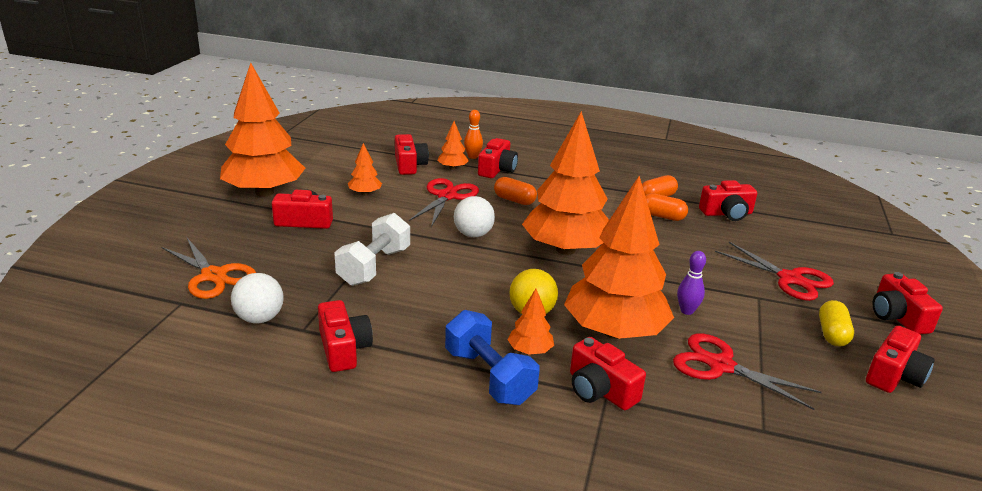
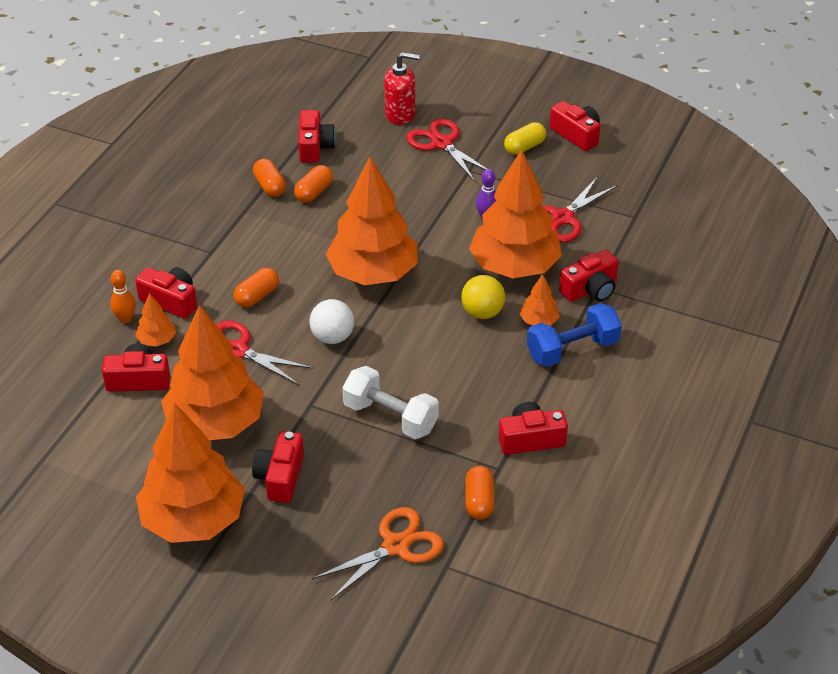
camera: 80 degrees left, 15 degrees up
white ball [231,273,283,324] -> orange capsule [465,466,494,520]
orange tree [348,143,382,196] -> orange tree [161,305,264,440], size x2.39
red scissors [715,242,834,301] -> red scissors turned 90 degrees counterclockwise [406,119,487,182]
yellow capsule [819,300,854,346] -> yellow capsule turned 60 degrees counterclockwise [504,122,546,155]
red camera [872,272,943,334] -> none
none -> red soap dispenser [384,52,419,125]

